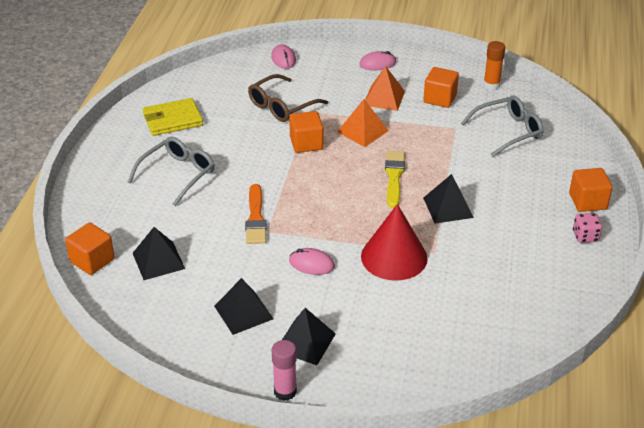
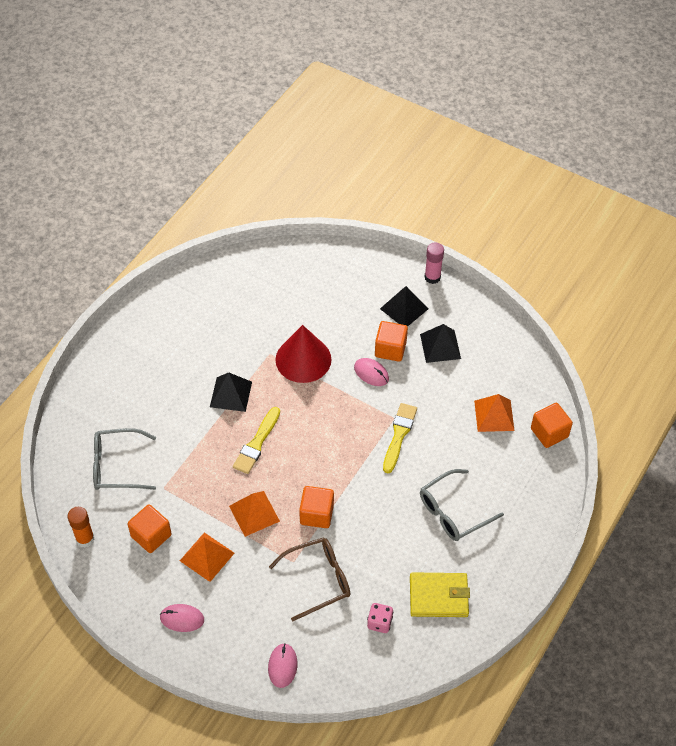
camera: 160 degrees left, 15 degrees up
black pyramid [133,227,185,280] -> orange pyramid [474,394,515,432]
orange brush [245,184,267,244] -> yellow brush [383,403,417,473]
orange cube [569,168,612,212] -> orange cube moved to [375,321,408,362]
pink dice [573,213,602,243] -> pink dice moved to [367,603,393,633]

